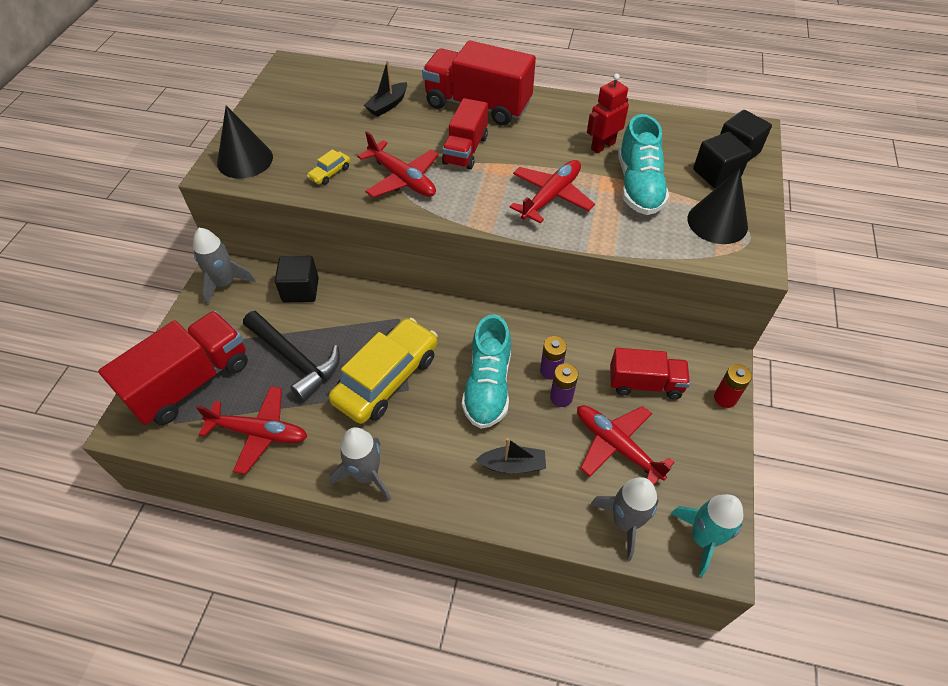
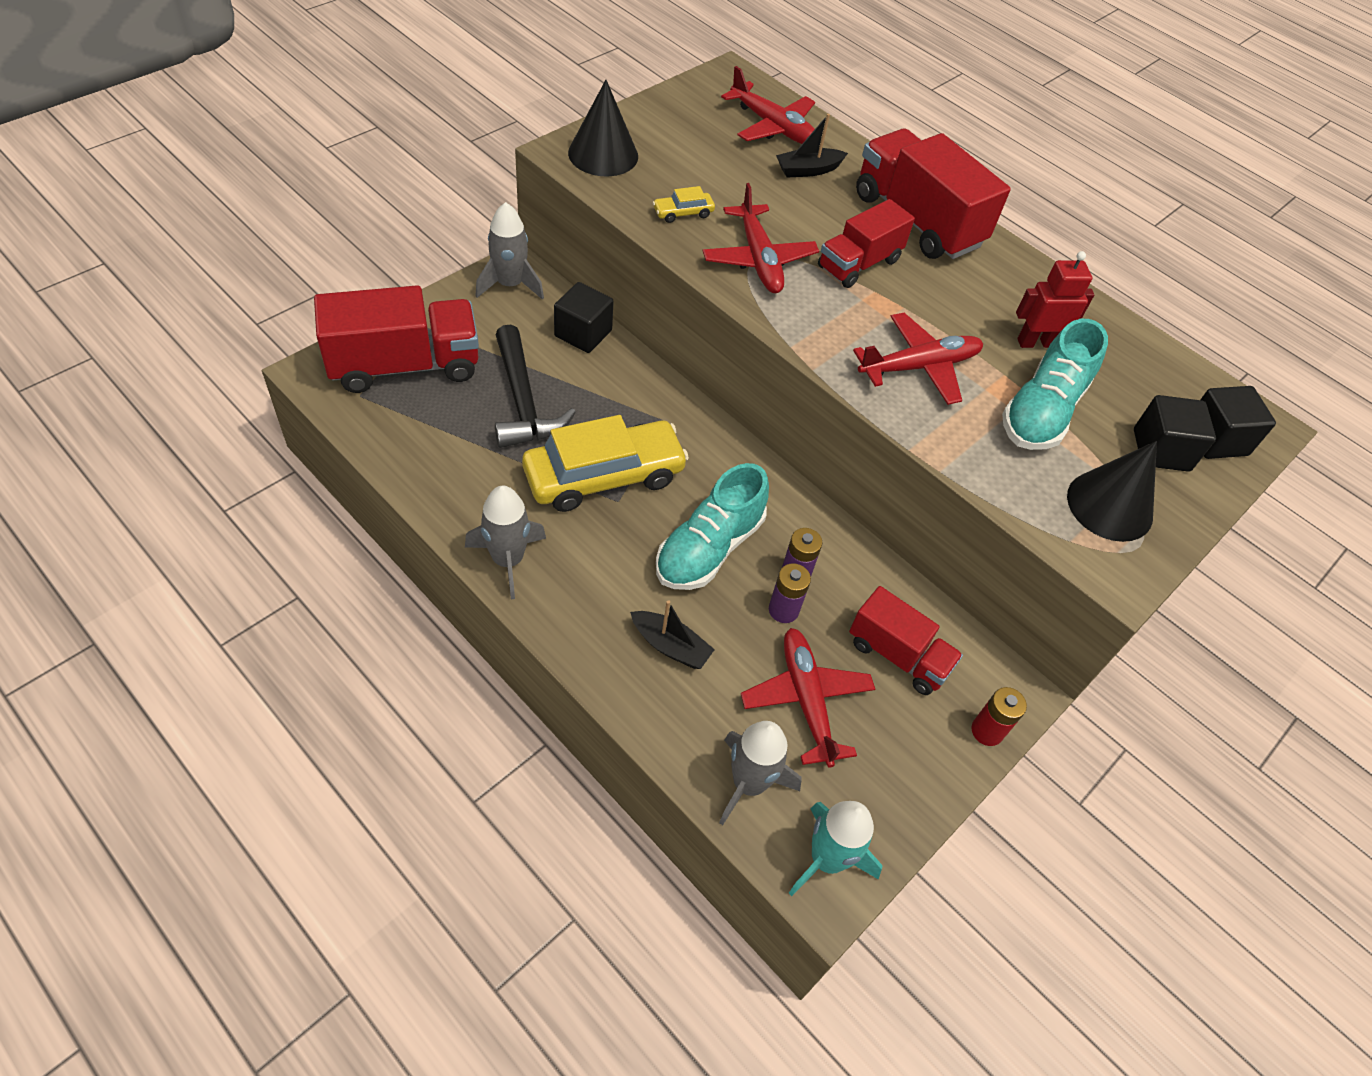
camera: 25 degrees right, 0 degrees up
red plane [196,386,307,474] -> red plane moved to [721,66,815,144]

